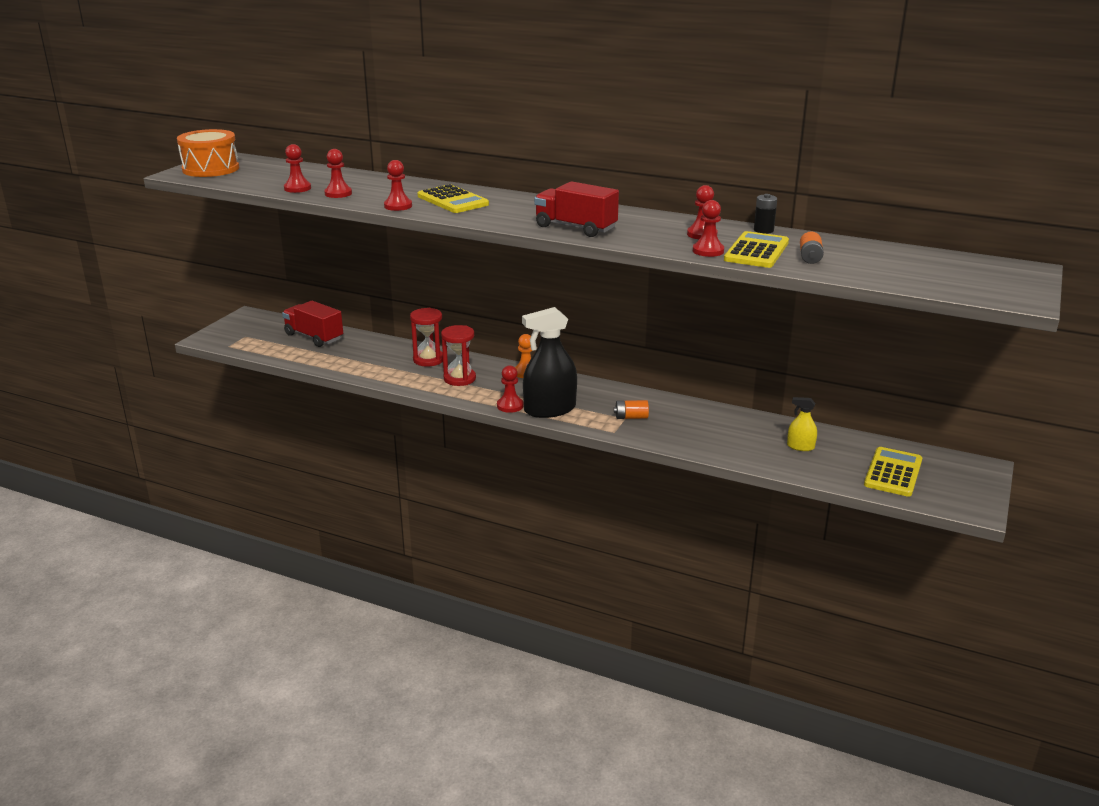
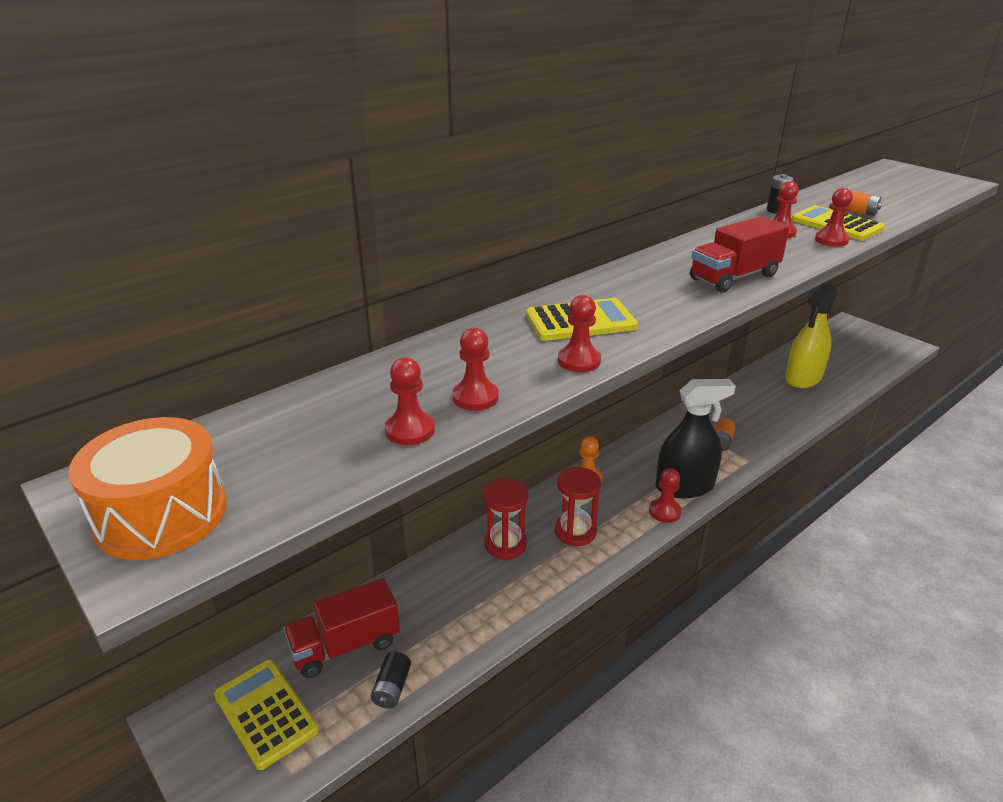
camera: 65 degrees left, 5 degrees up
black spray bottle [522,307,577,418] -> black spray bottle turned 105 degrees counterclockwise [656,379,736,498]
yellow spray bottle [787,397,817,451] -> yellow spray bottle [785,283,838,388], size x2.10
yellow calculator [864,447,922,497] -> yellow calculator moved to [214,660,319,770]
none -> black battery [371,652,411,709]

